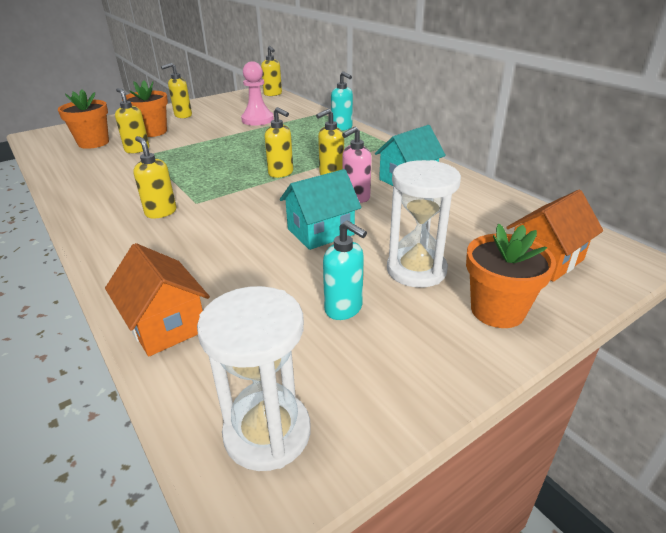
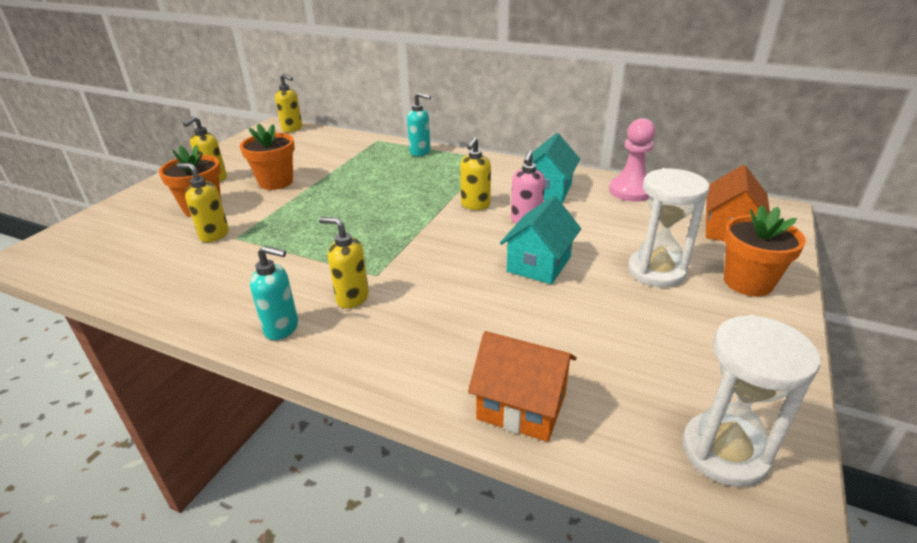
camera: 30 degrees left, 0 degrees up
orange flower pot [58,90,109,149] -> orange flower pot moved to [240,124,295,190]
pink pawn [241,61,274,125] -> pink pawn moved to [609,118,656,202]
yellow soap dispenser [265,107,293,178] -> none
turquoise soap dispenser [323,220,367,320] -> turquoise soap dispenser moved to [250,246,298,340]

